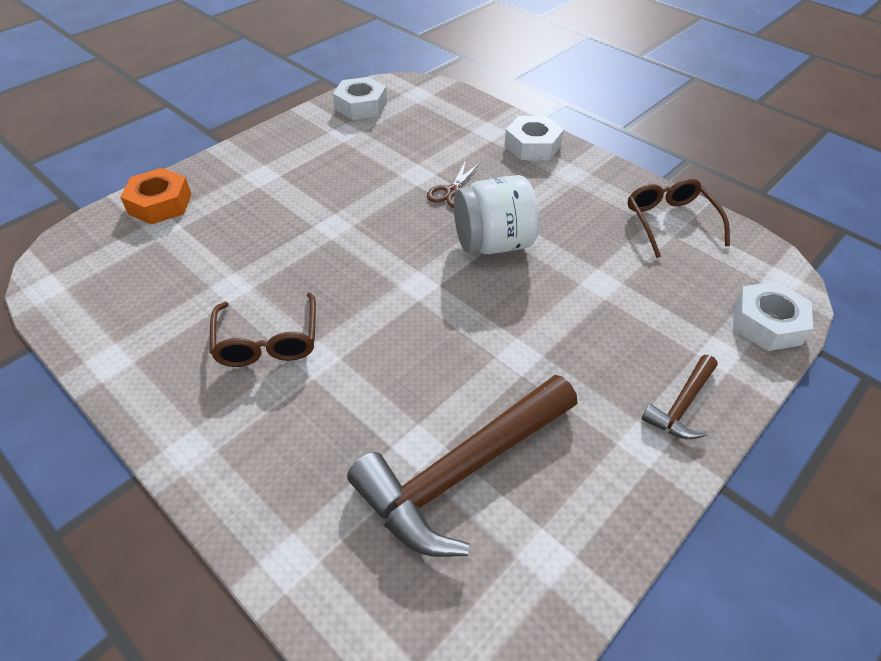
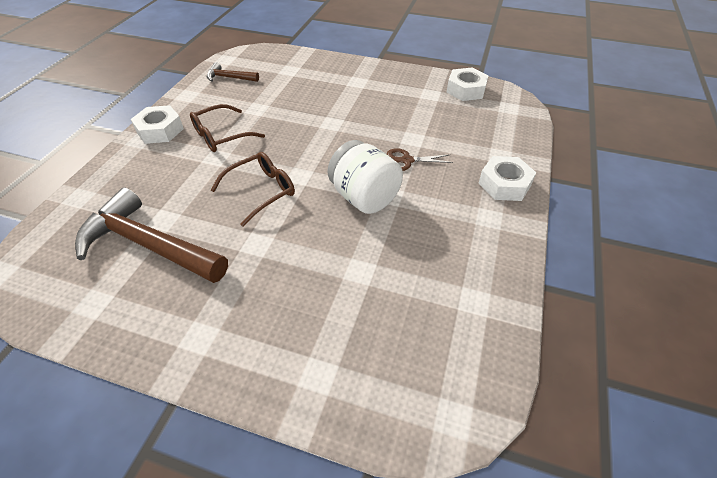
camera: 65 degrees right, 0 degrees up
orange nut [120,168,192,225] -> none
brown glasses [628,178,730,258] -> brown glasses moved to [211,152,295,227]
brown hammer [641,355,718,439] -> brown hammer moved to [207,62,259,82]
white nut [733,281,813,351] -> white nut moved to [131,105,184,144]

